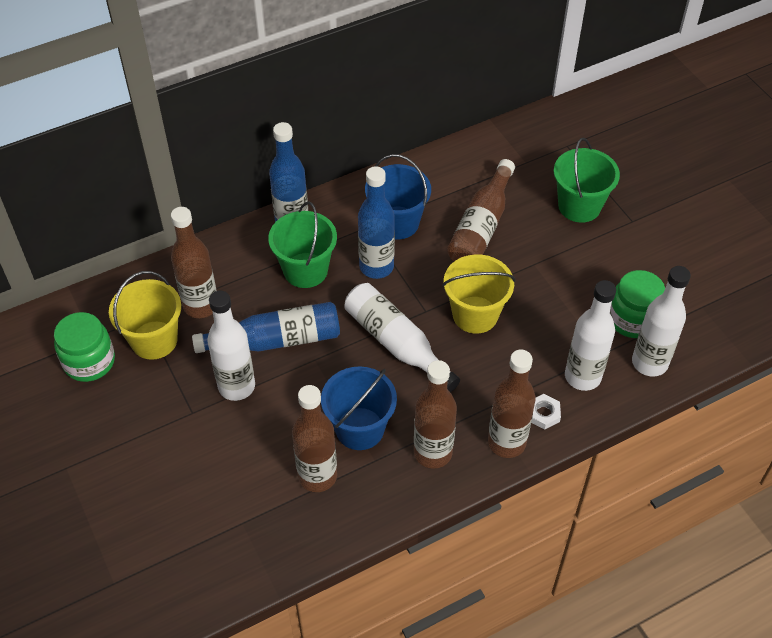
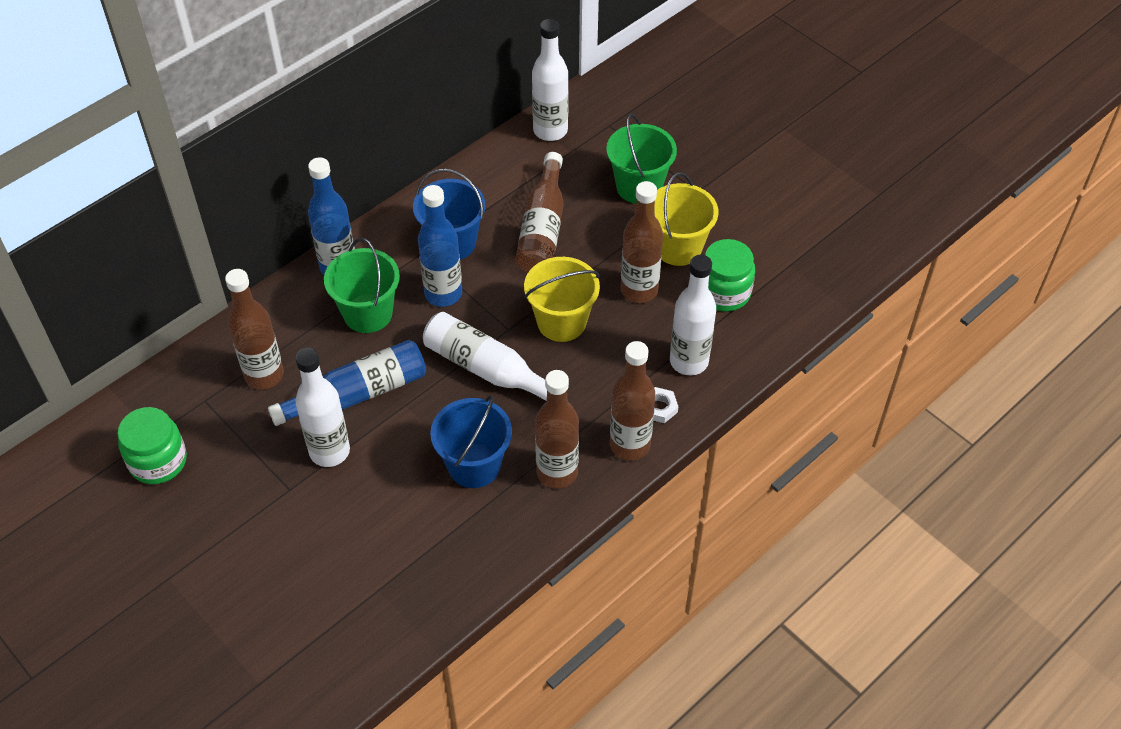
camera: 15 degrees left, 0 degrees up
yellow bucket [109,271,181,360] -> yellow bucket moved to [654,172,718,266]
brown bottle [292,385,337,492] -> brown bottle moved to [621,181,663,303]
white bottle [632,266,691,377] -> white bottle moved to [532,19,569,141]

